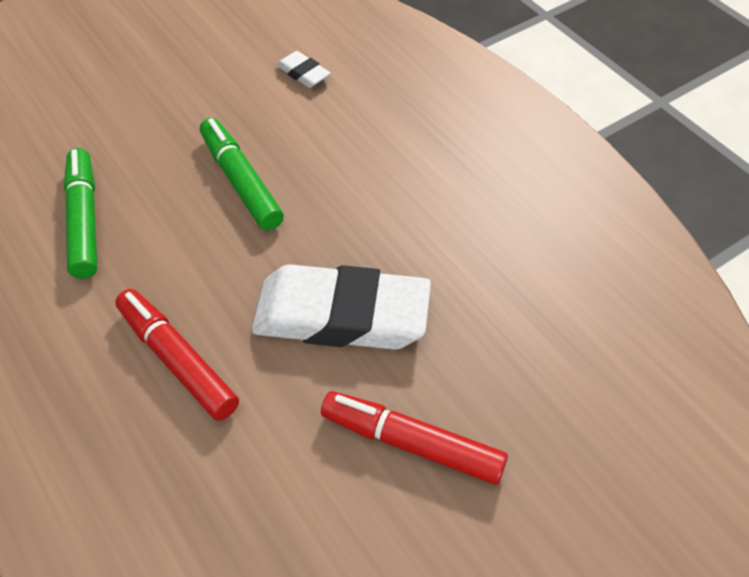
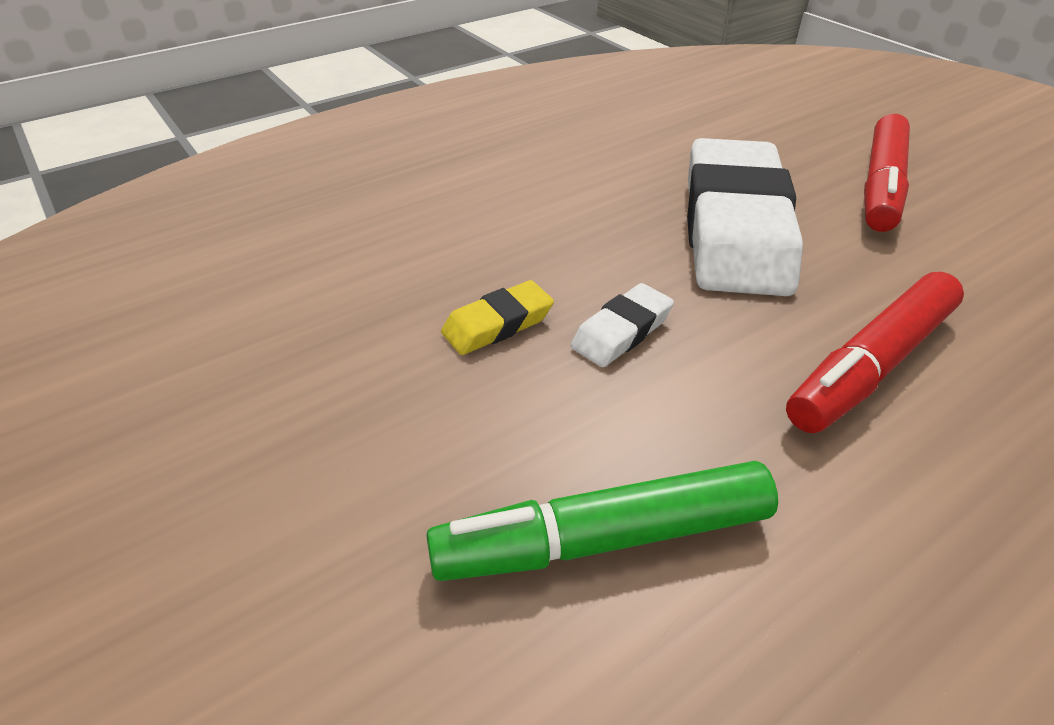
camera: 90 degrees left, 10 degrees down
green marker [200,118,284,231] -> yellow eraser [441,280,554,355]
white eraser [276,51,331,88] -> white eraser moved to [571,283,674,367]

